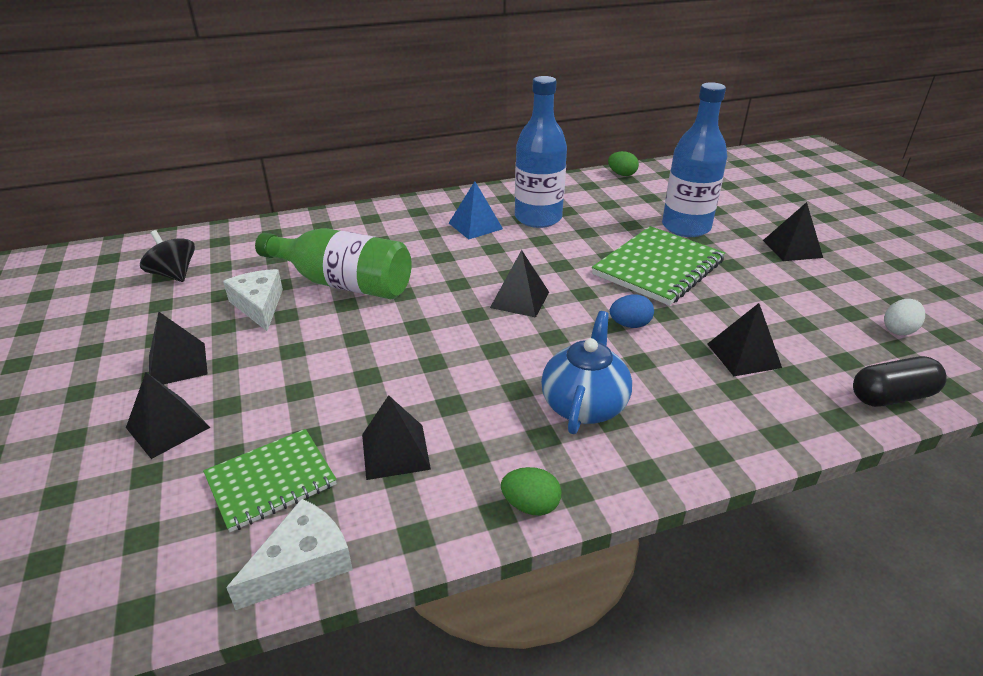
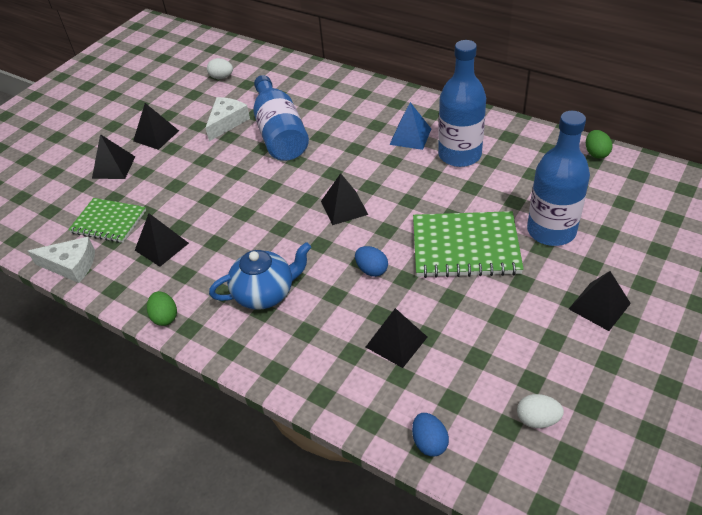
camera: 55 degrees right, 10 degrees up
black spinning top [140,230,195,282] -> white egg [207,58,233,79]
green bottle [255,228,412,299] -> blue bottle [253,75,309,161]
black capsule [853,356,947,407] -> blue egg [412,413,449,457]

